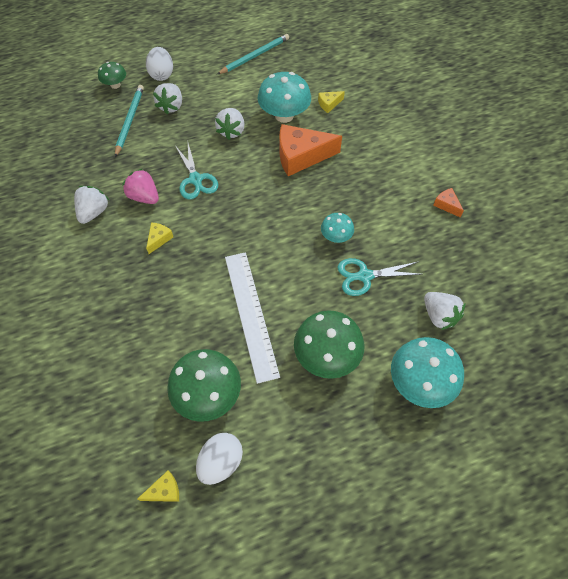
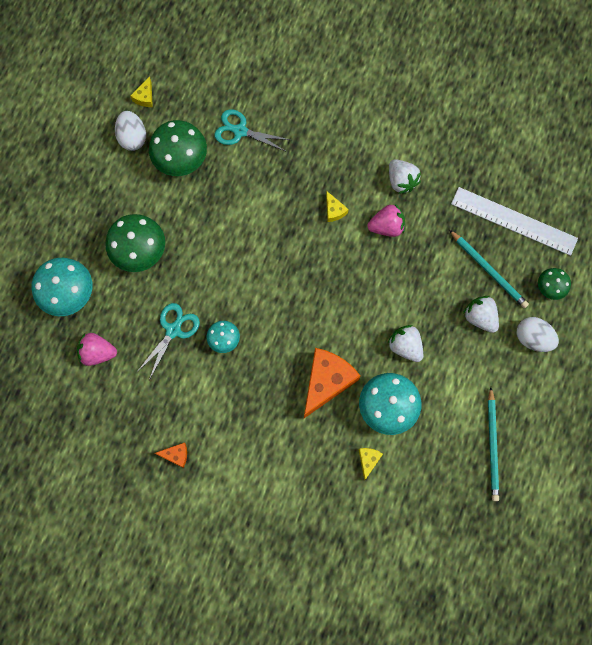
camera: 130 degrees right, 15 degrees up
turquoise scissors [175,144,218,199] -> turquoise scissors moved to [214,109,291,152]
white ruler [225,252,280,384] -> white ruler moved to [451,187,578,256]
white strawberry [424,292,465,330] -> pink strawberry [77,333,117,366]

